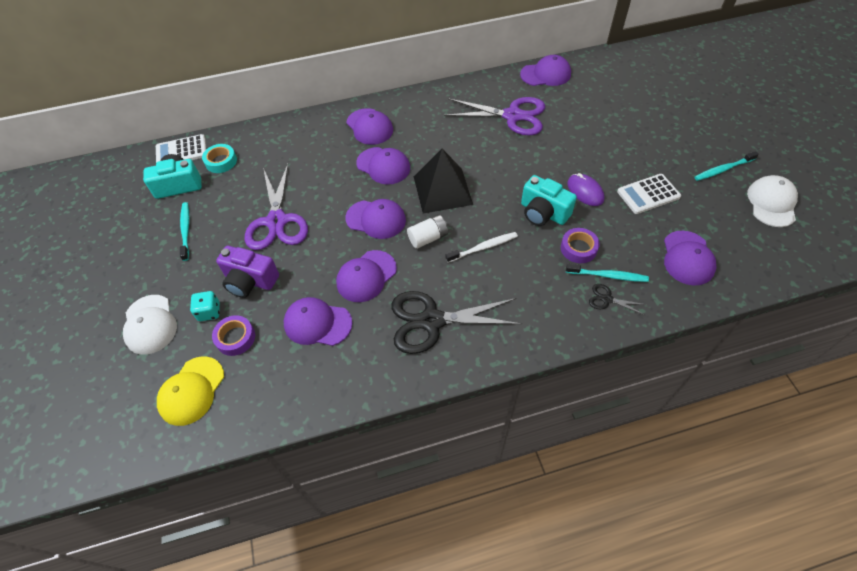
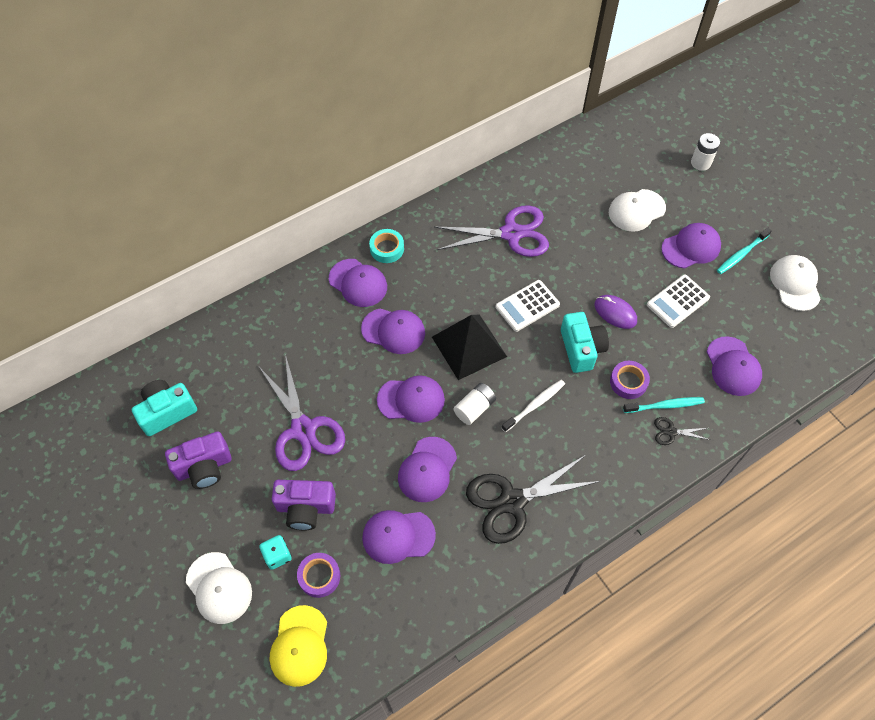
camera: 20 degrees left, 5 degrees up
white calculator [156,134,206,163] -> white calculator moved to [496,280,560,332]
turquoise toothbrush [180,202,189,261] -> purple camera [165,431,231,489]
turquoise tape [202,144,237,173] -> turquoise tape moved to [369,229,404,263]
purple cap [520,55,571,86] -> purple cap moved to [661,223,721,268]
turquoise camera [521,175,577,226] -> turquoise camera turned 120 degrees counterclockwise [561,312,609,373]
none -> white cap [609,189,666,232]
none -> white battery [691,133,720,171]

